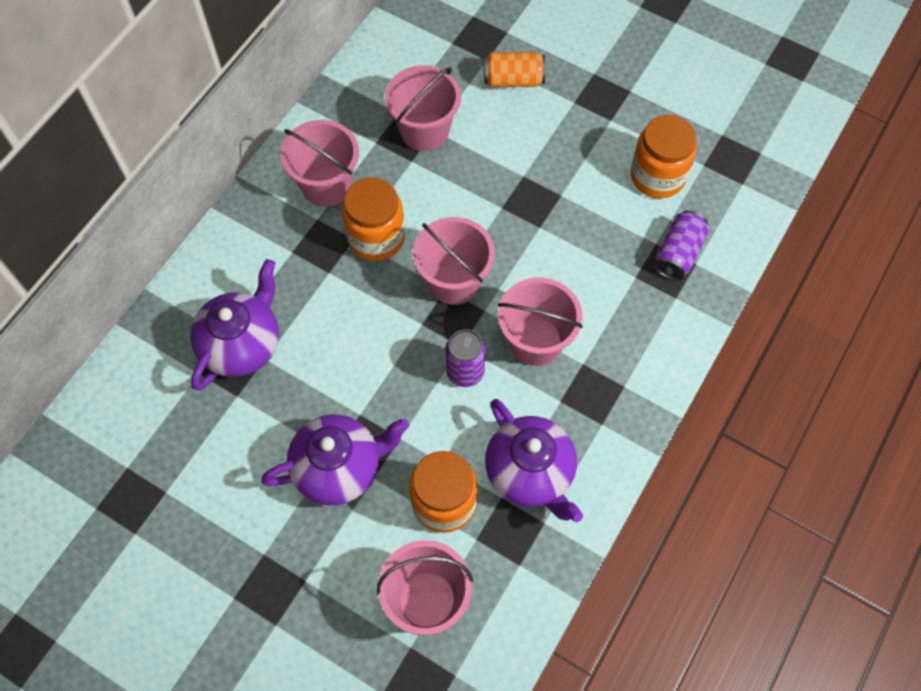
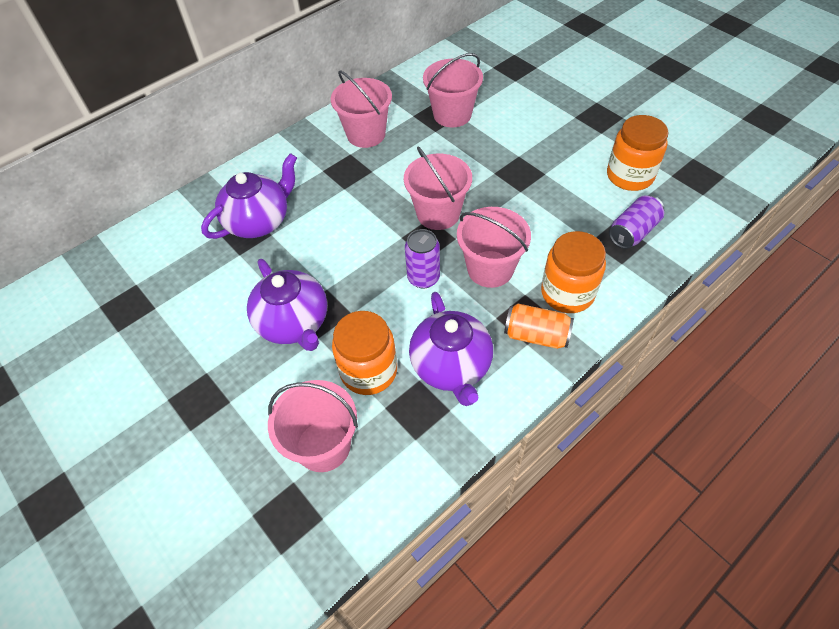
camera: 20 degrees right, 10 degrees down
purple teapot [261,415,409,505] -> purple teapot turned 60 degrees clockwise [247,259,327,351]
orange jar [342,177,405,261] -> orange jar moved to [541,231,606,313]
orange can [484,52,546,87] -> orange can moved to [504,303,574,349]

